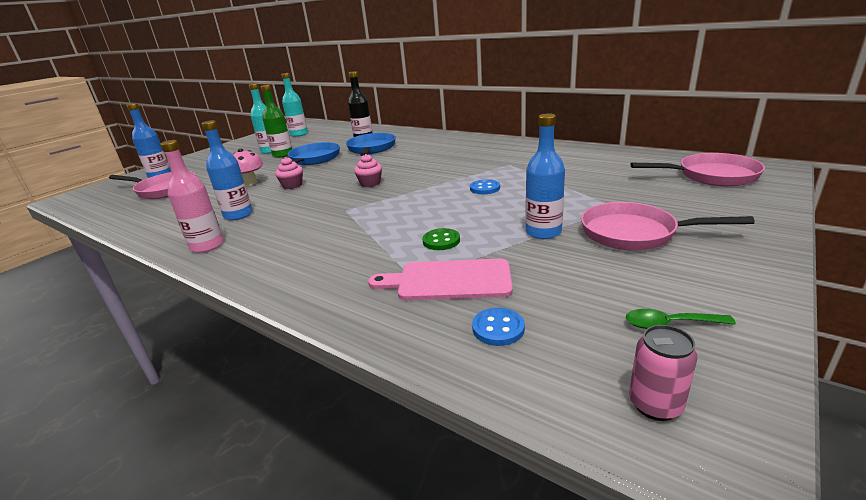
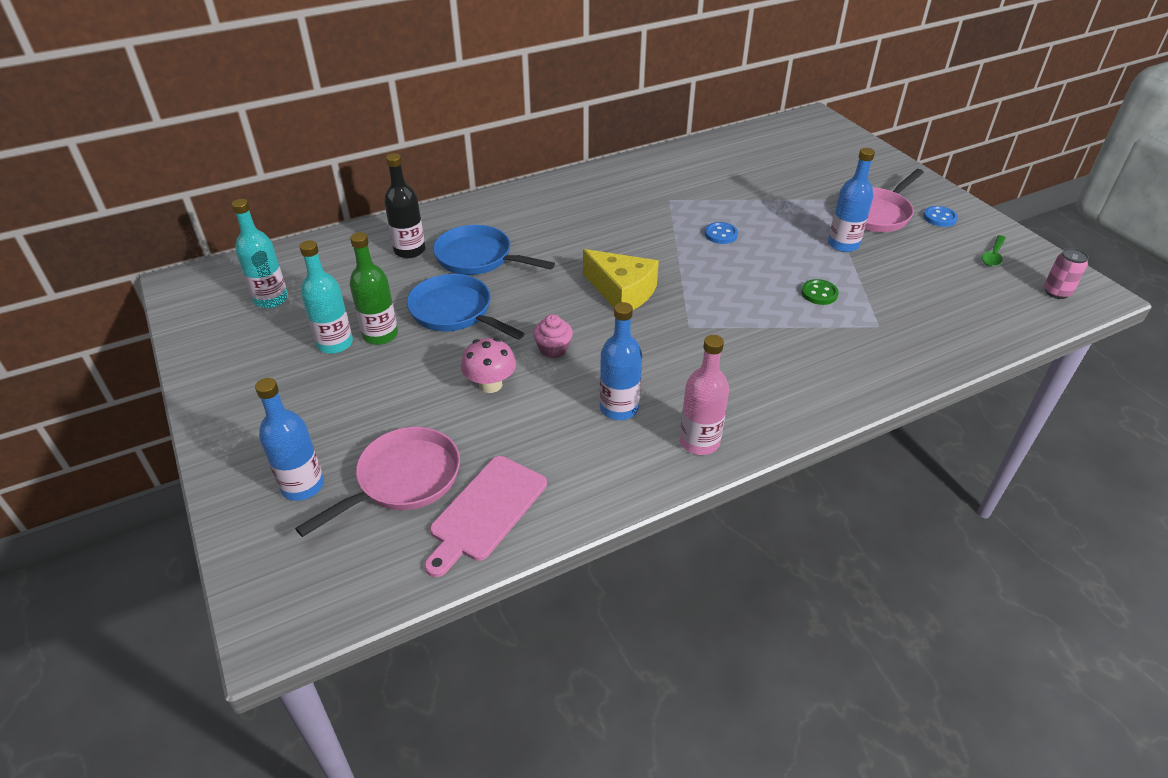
camera: 65 degrees left, 15 degrees up
pink cupcake [354,154,382,187] -> yellow cheese [583,249,659,310]
pink cutting board [368,259,513,300] -> pink cutting board moved to [424,456,547,577]
blue button [472,308,525,346] -> blue button moved to [923,206,958,227]
pink pan [631,153,765,186] -> none

